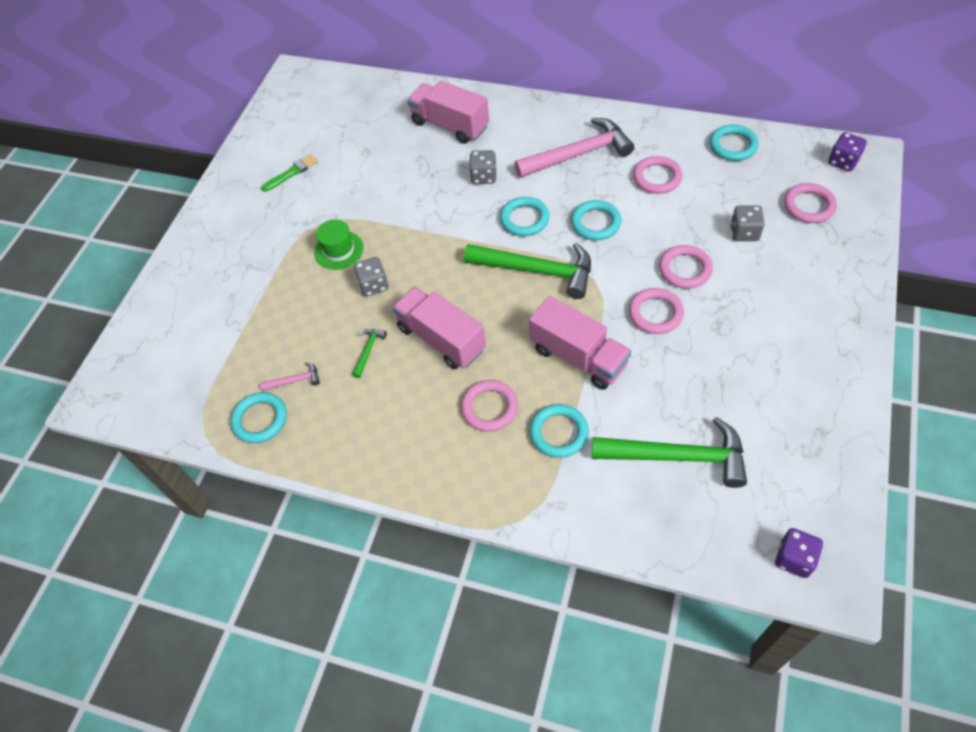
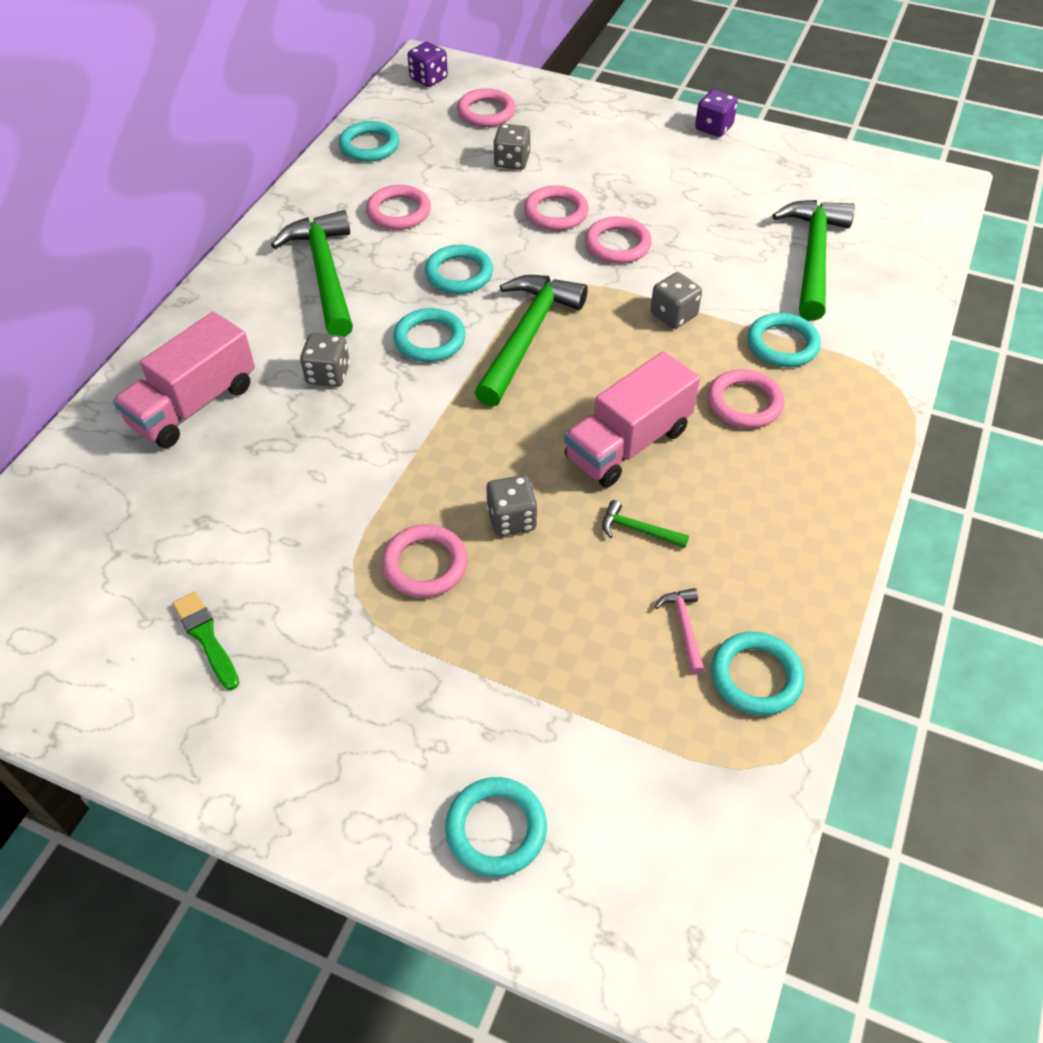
camera: 90 degrees left, 5 degrees down
green hat [314,219,363,270] -> pink ring [382,524,468,598]
pink hammer [514,118,634,178] -> green hammer [271,210,353,337]
pink truck [529,296,631,390] -> grey dice [650,272,702,329]
purple dice [775,528,823,578] -> purple dice moved to [695,90,738,137]
none -> turquoise ring [445,777,547,877]

